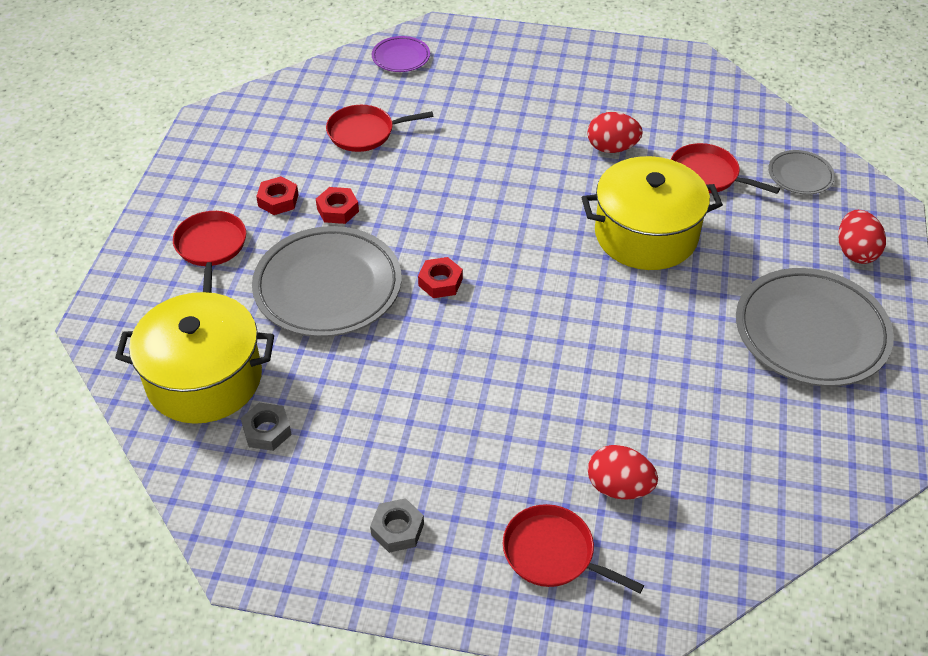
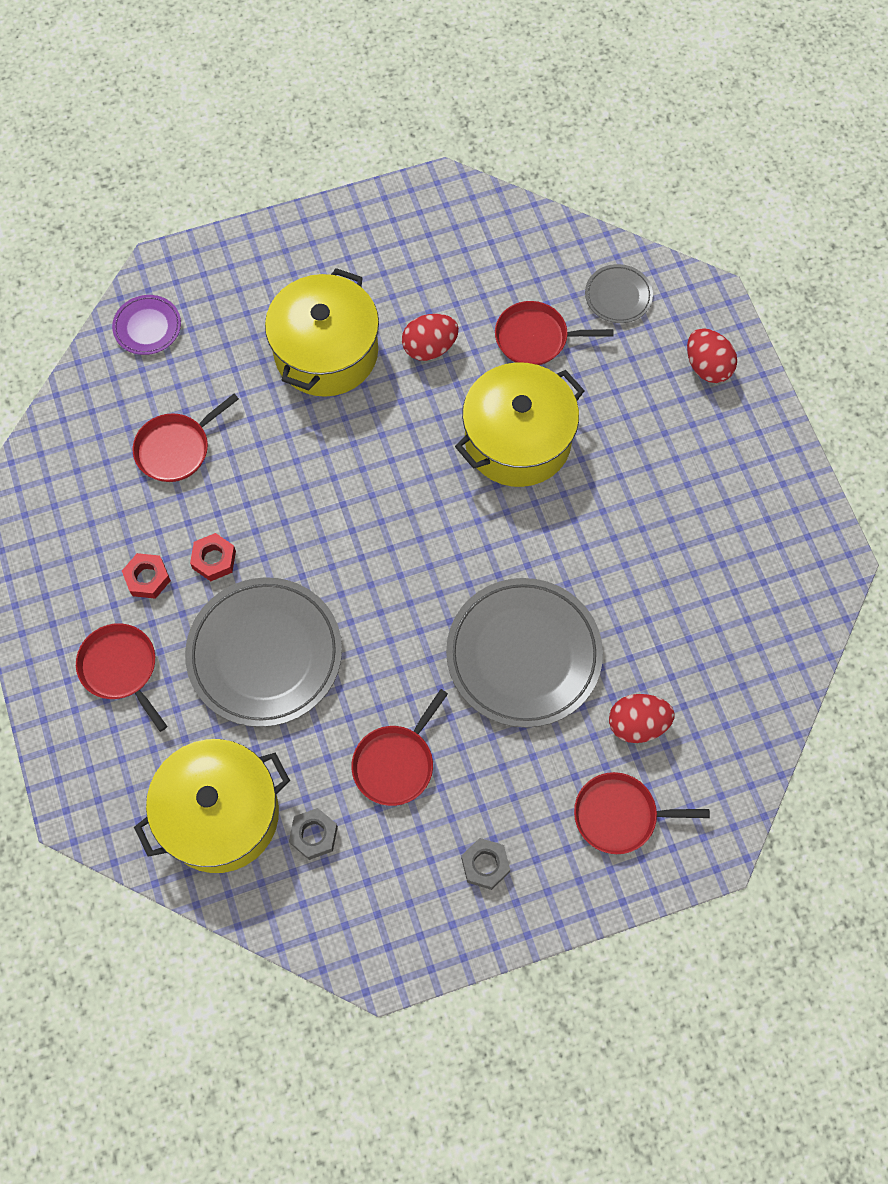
camera: 30 degrees left, 20 degrees up
red nut [418,257,463,298] -> none
grey plate [736,268,894,387] -> grey plate moved to [446,578,603,728]
none -> yellow pot [265,268,379,397]
none -> red pan [351,689,448,806]

